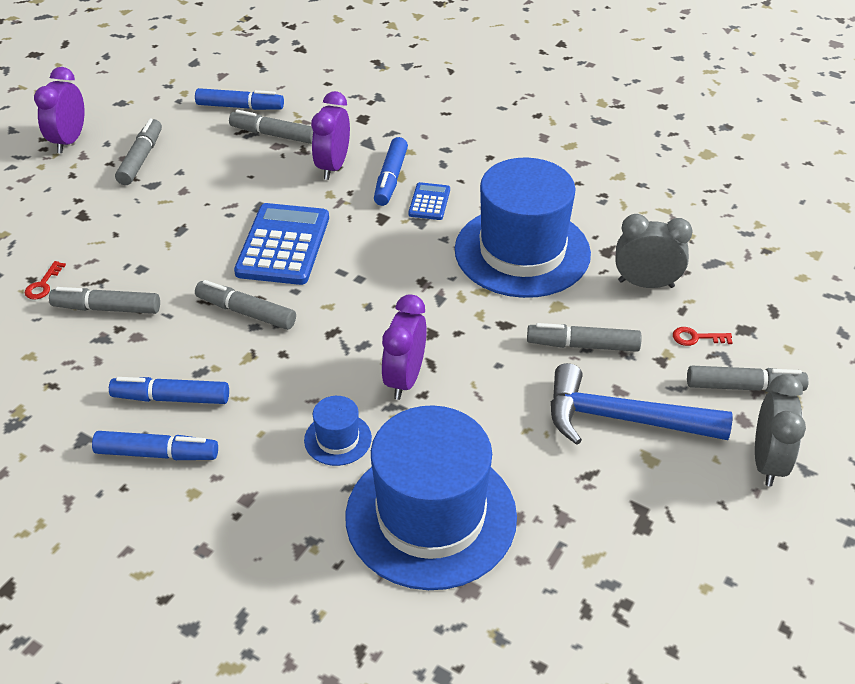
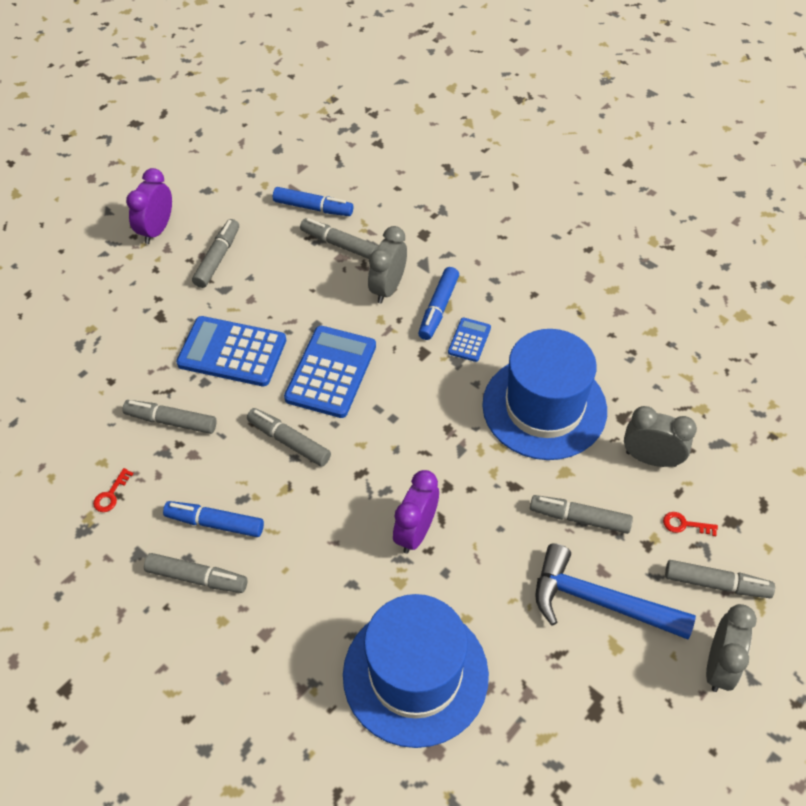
camera: 10 degrees right, 10 degrees up
red key [25,261,66,299] -> red key moved to [93,468,134,512]
blue marker [92,431,218,460] -> grey marker [144,553,247,593]
blue hat [304,396,372,466] -> none
purple clock [311,91,350,180] -> grey clock [368,226,407,304]
none -> blue calculator [176,316,286,386]

